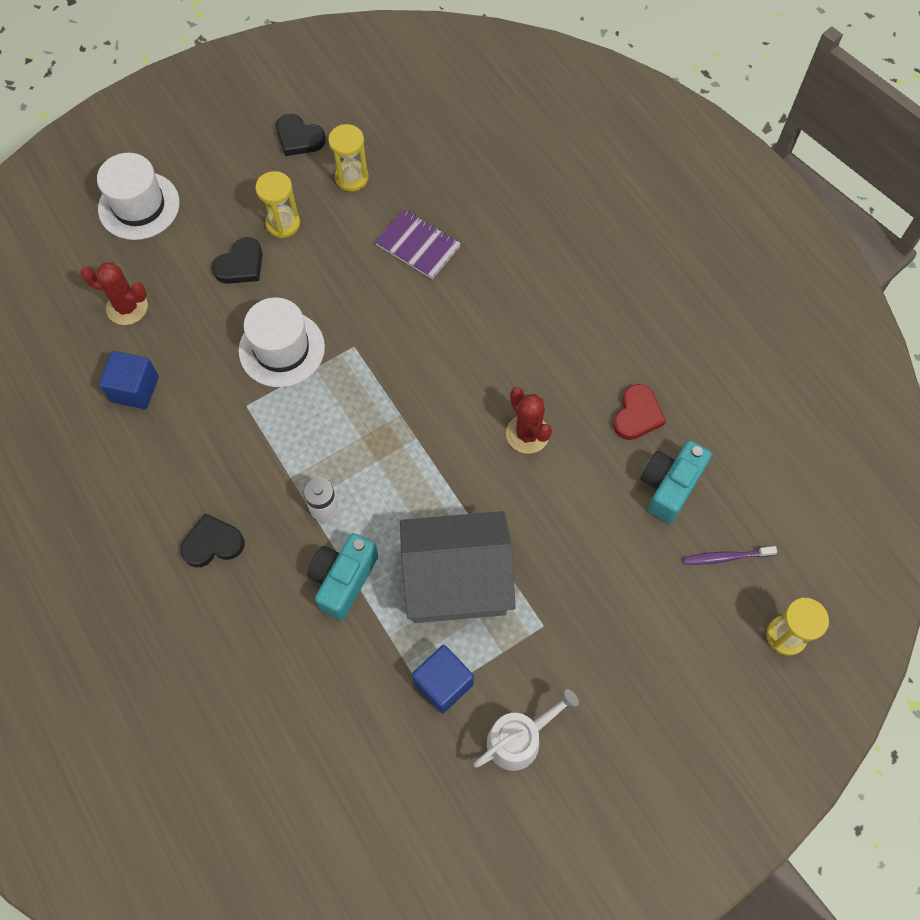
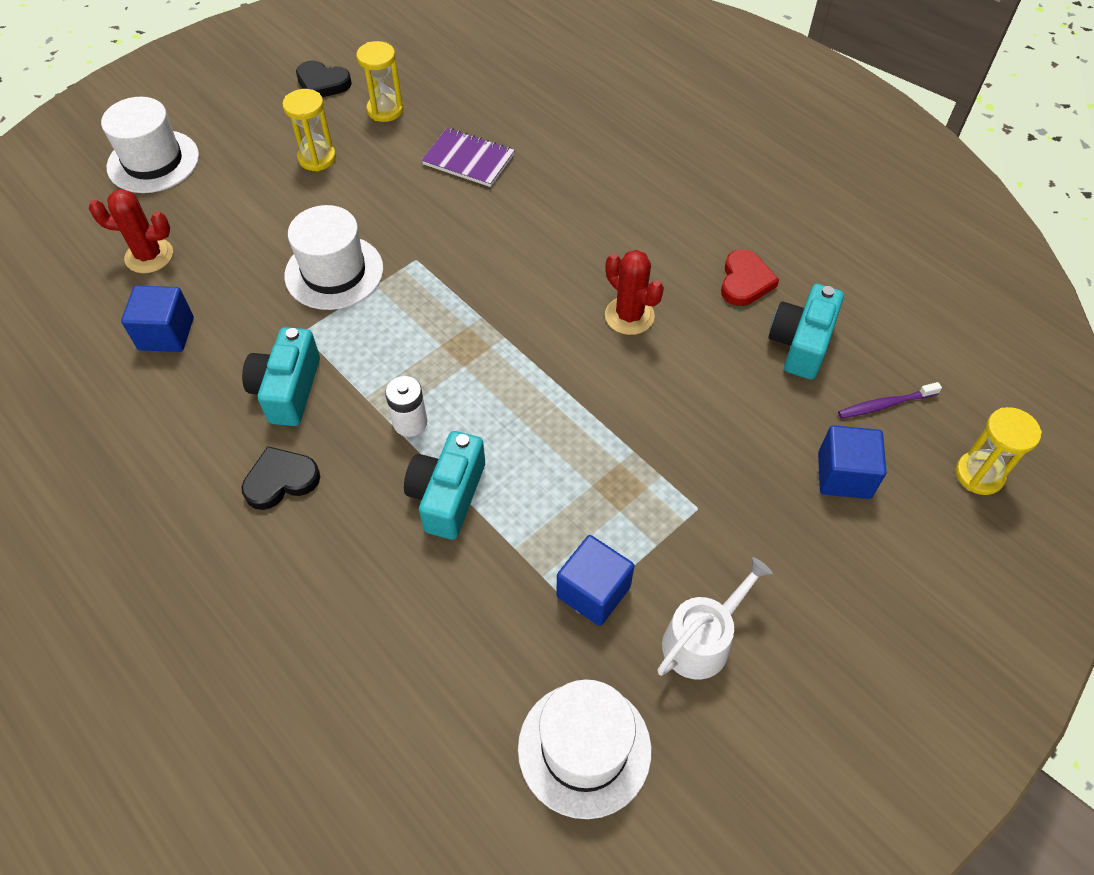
camera: 10 degrees left, 10 degrees down
black heart [212,237,263,284] -> none
grey house [400,511,516,623] -> none
none -> turquoise camera [242,327,320,426]
none -> white hat [518,679,652,819]
none -> blue cube [818,425,886,499]

